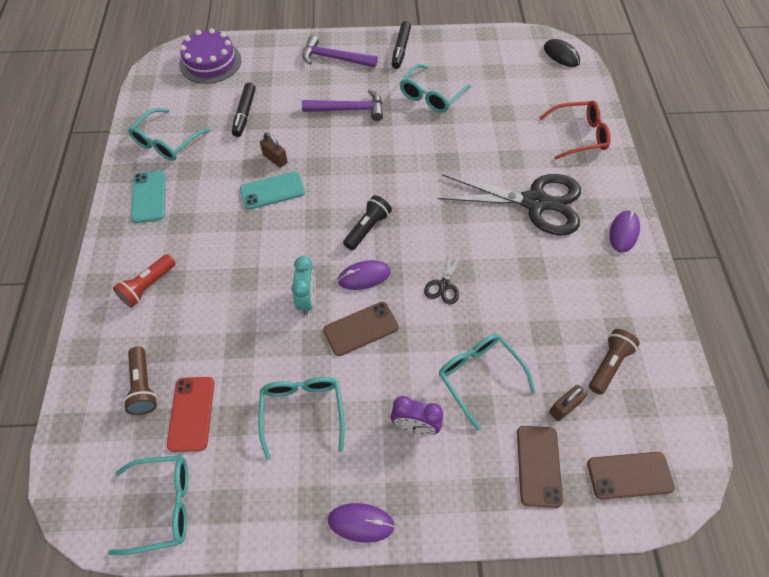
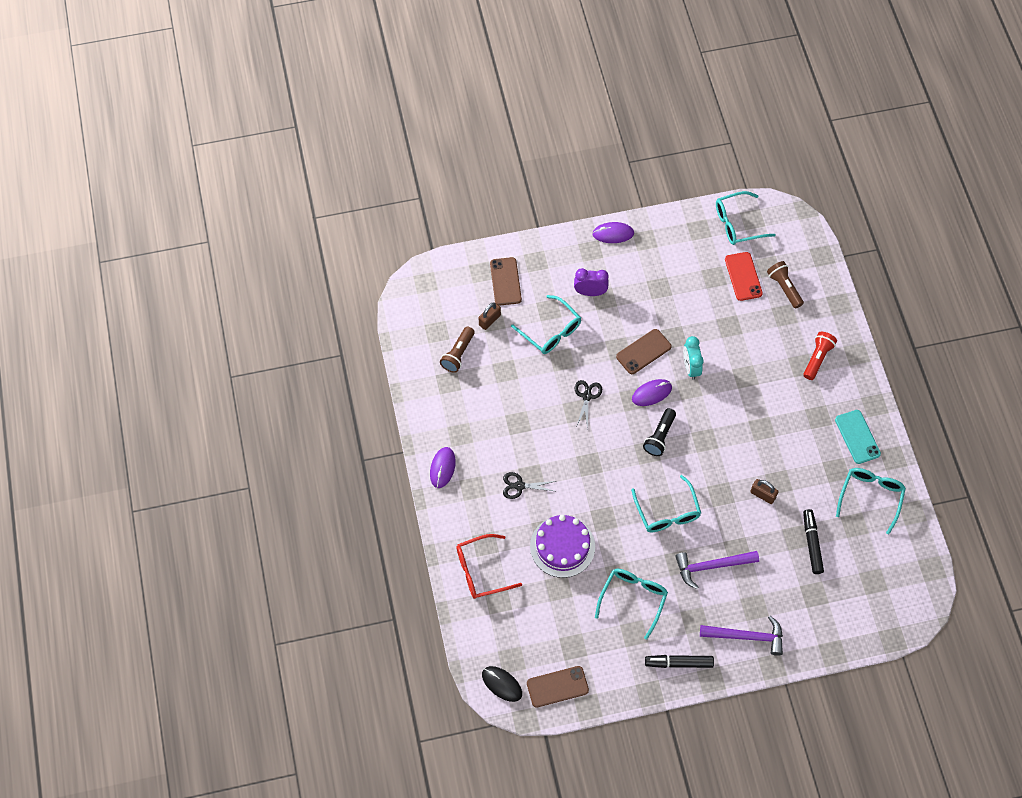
camera: 170 degrees right, 5 degrees up
purple cake [179,28,241,84] -> purple cake moved to [530,515,595,578]
turquoise phone [240,172,305,210] -> none
turquoise glasses [258,377,345,460] -> turquoise glasses moved to [631,475,701,532]
black marker [392,21,411,69] -> black marker turned 90 degrees counterclockwise [645,655,714,668]
black scissors [437,174,581,236] -> black scissors [503,472,557,499], size x0.43
brown phone [587,452,675,500] -> brown phone moved to [527,666,589,708]

